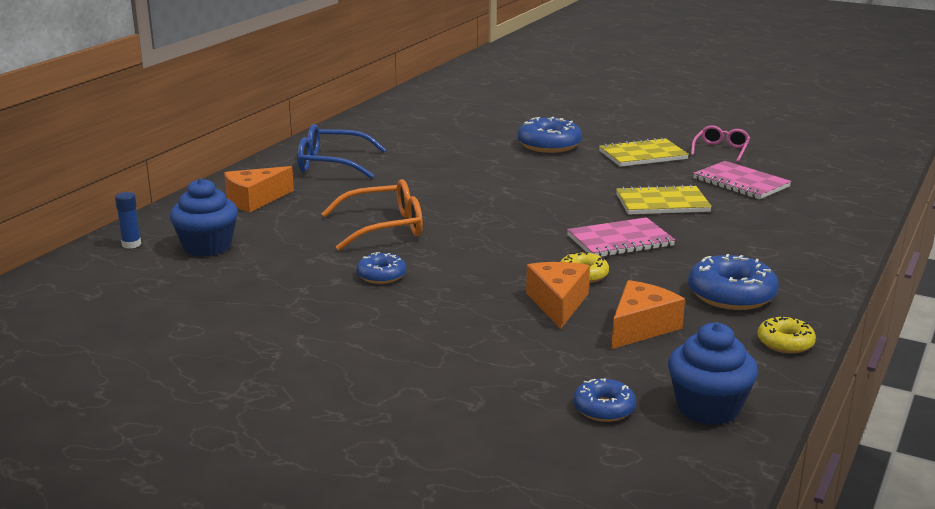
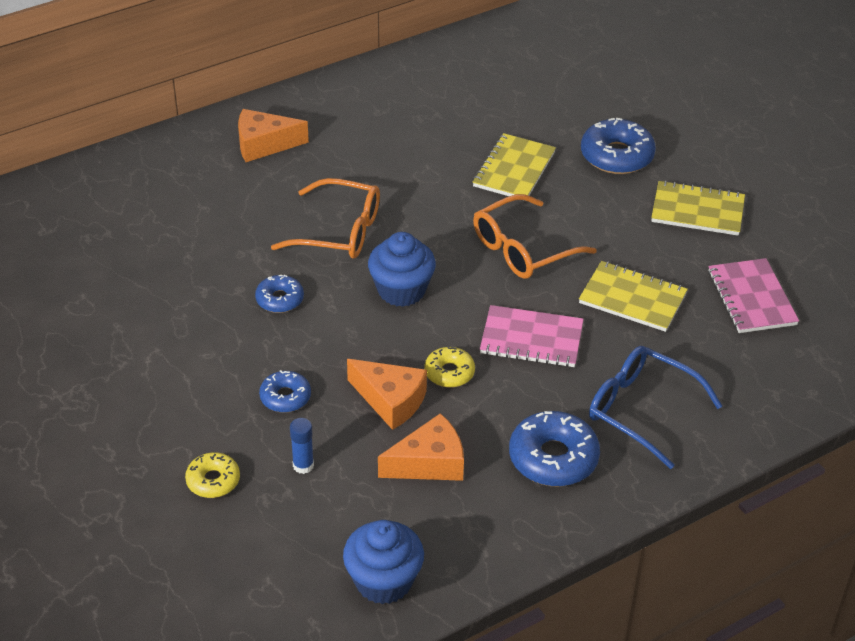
camera: 30 degrees right, 20 degrees up
blue glue stick [115,192,141,249] -> blue glue stick moved to [290,418,314,474]
blue cupcake [170,178,238,257] -> blue cupcake moved to [368,232,436,307]
blue glasses [298,124,386,179] -> blue glasses moved to [589,346,722,469]
orange cheese [526,262,590,329] -> orange cheese turned 90 degrees clockwise [347,359,427,430]
blue donut [573,378,636,422] -> blue donut moved to [259,370,311,413]
pink glasses [691,125,750,162] -> none
yellow donut [757,316,816,354] -> yellow donut moved to [185,452,240,498]
none -> yellow notebook [473,133,556,201]
none -> orange glasses [473,194,597,279]

